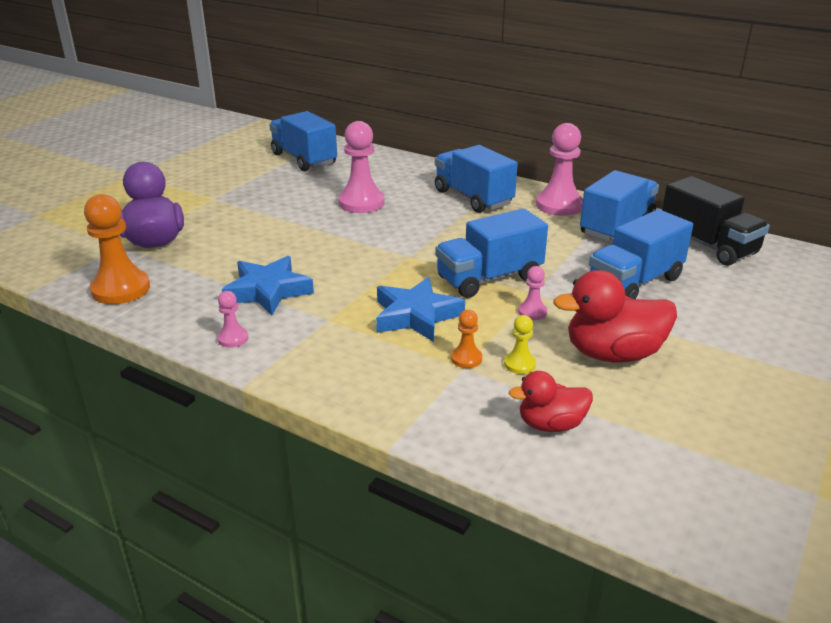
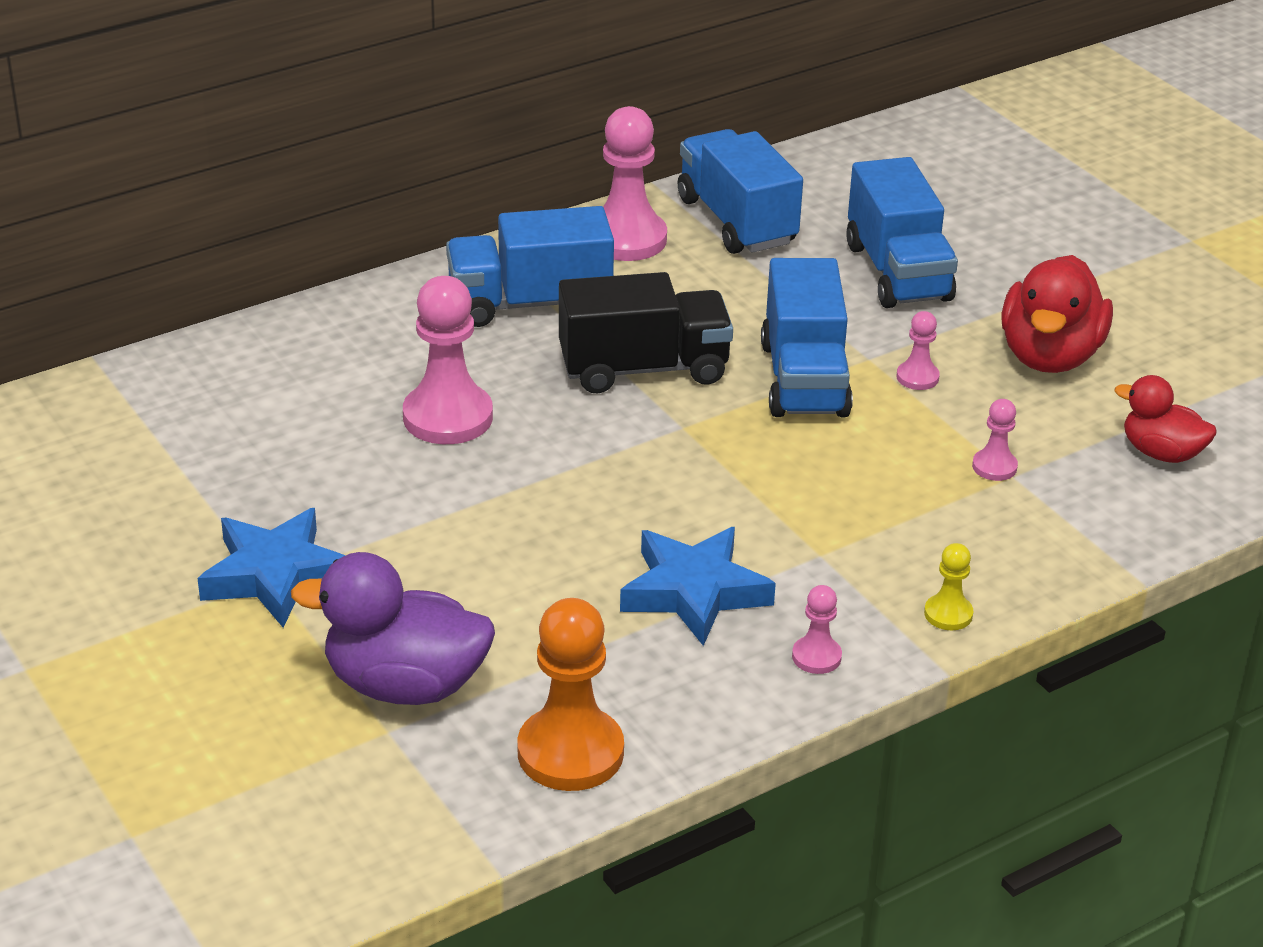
camera: 65 degrees left, 5 degrees up
blue truck [269,111,337,171] -> none
blue star [376,277,465,342] -> blue star moved to [197,508,346,628]
orange pawn [451,310,482,368] -> pink pawn [972,399,1018,481]
yellow pawn [504,315,536,374] -> yellow pawn moved to [924,543,973,630]
red duck [509,371,593,432] -> red duck turned 105 degrees clockwise [1115,375,1217,463]
black truck [662,176,770,266] -> black truck moved to [559,272,733,393]

